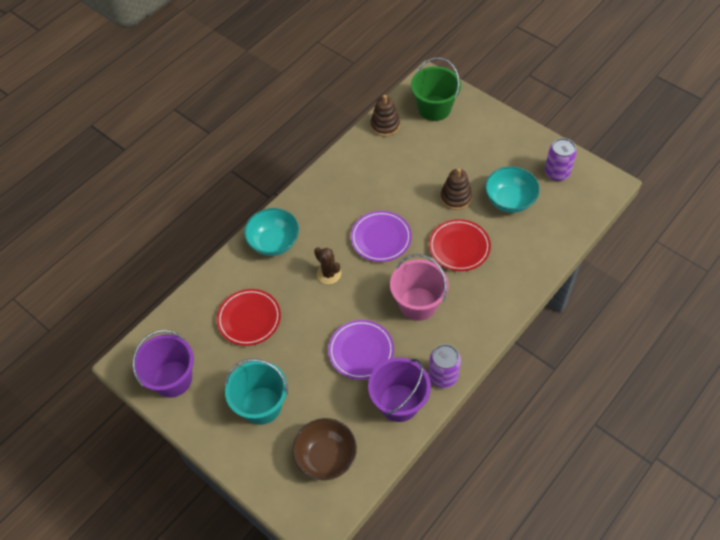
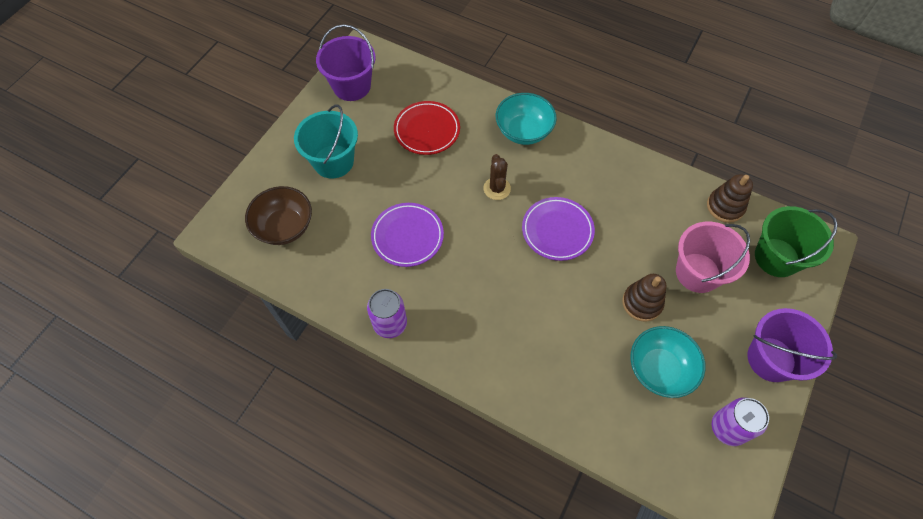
camera: 75 degrees right, 5 degrees up
brown cactus [314,247,341,284] -> brown cactus turned 45 degrees counterclockwise [483,154,511,200]
purple bucket [368,357,431,422] -> purple bucket moved to [747,308,837,382]
pink bucket [390,254,449,321] -> pink bucket moved to [676,222,750,293]
red plate [429,219,491,271] -> none

